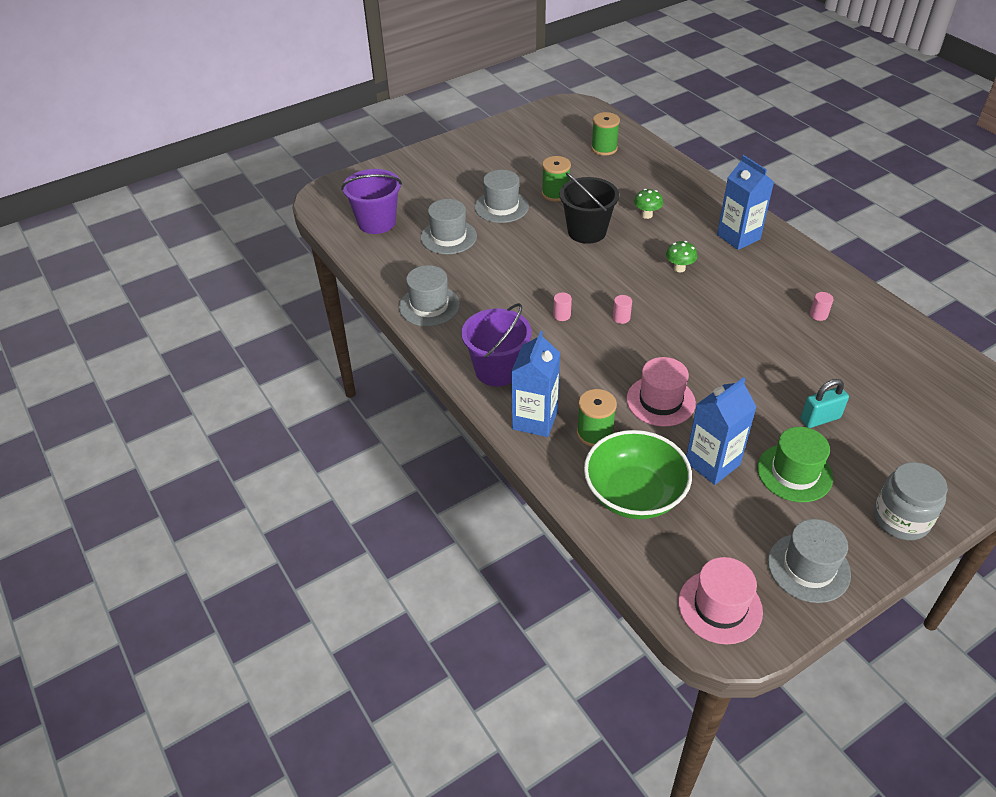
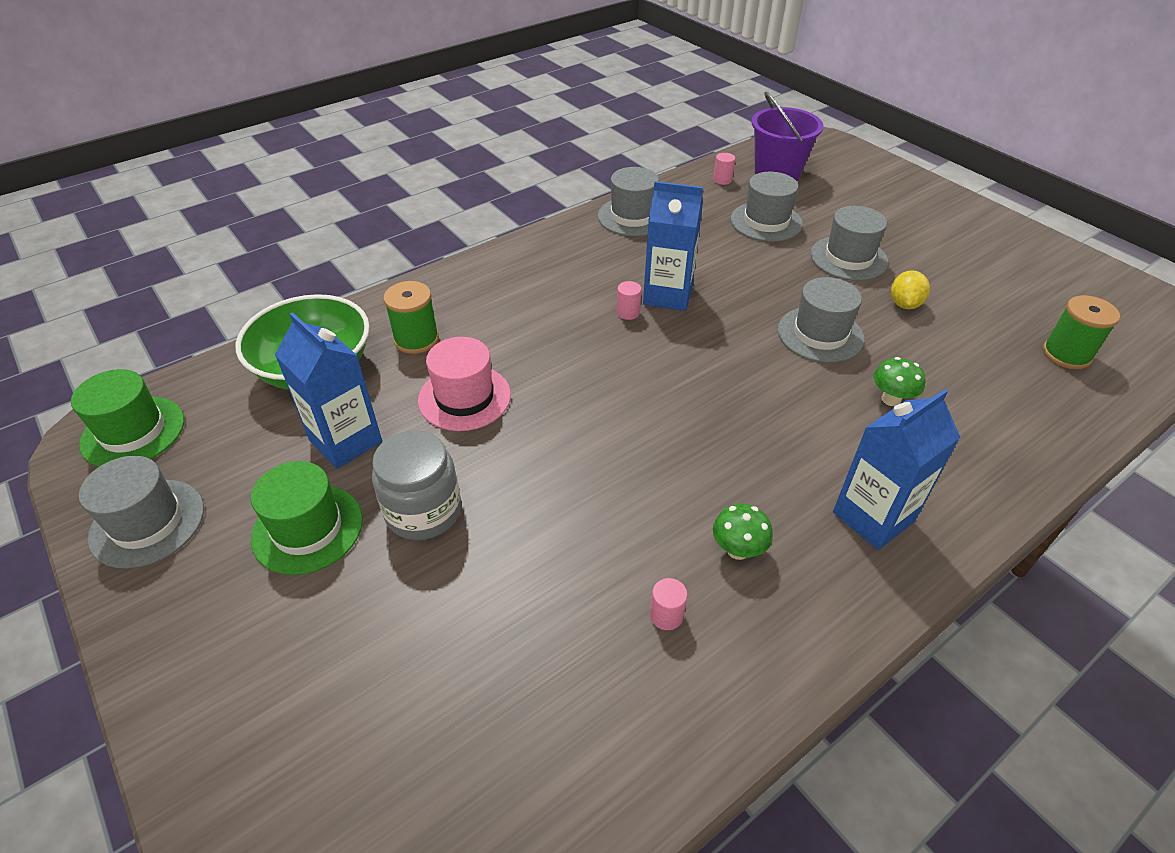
camera: 85 degrees right, 0 degrees up
purple bucket [462,303,531,387] -> none
blue carton [511,331,560,437] -> blue carton moved to [643,181,703,311]
green spool [542,156,571,202] -> yellow lemon [891,270,930,309]
black bucket [559,172,619,244] -> grey hat [778,277,865,363]
pink cylinder [613,295,632,324] -> pink cylinder moved to [713,153,735,185]
green mushroom [666,241,697,272] -> green mushroom moved to [713,504,773,560]
pink hat [678,557,763,644] -> green hat [71,369,184,467]
turquoise padlock [801,379,849,428] -> none
grey jar [874,462,948,540] -> grey jar moved to [372,430,461,540]

